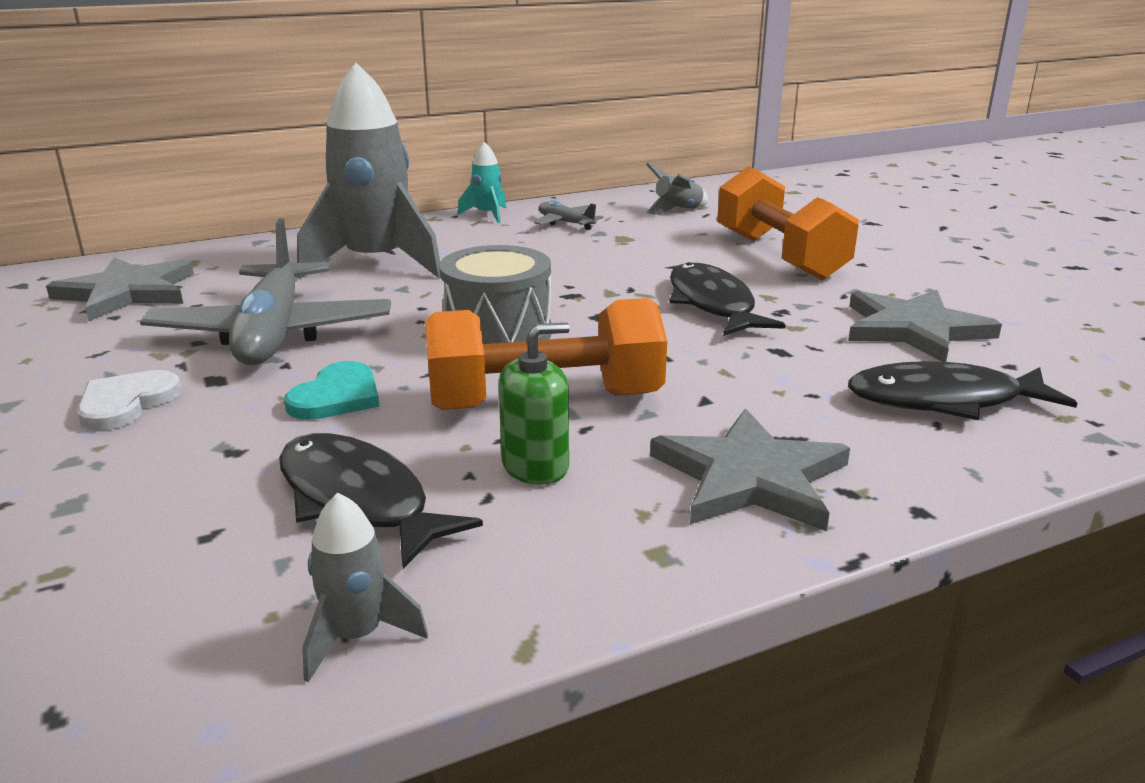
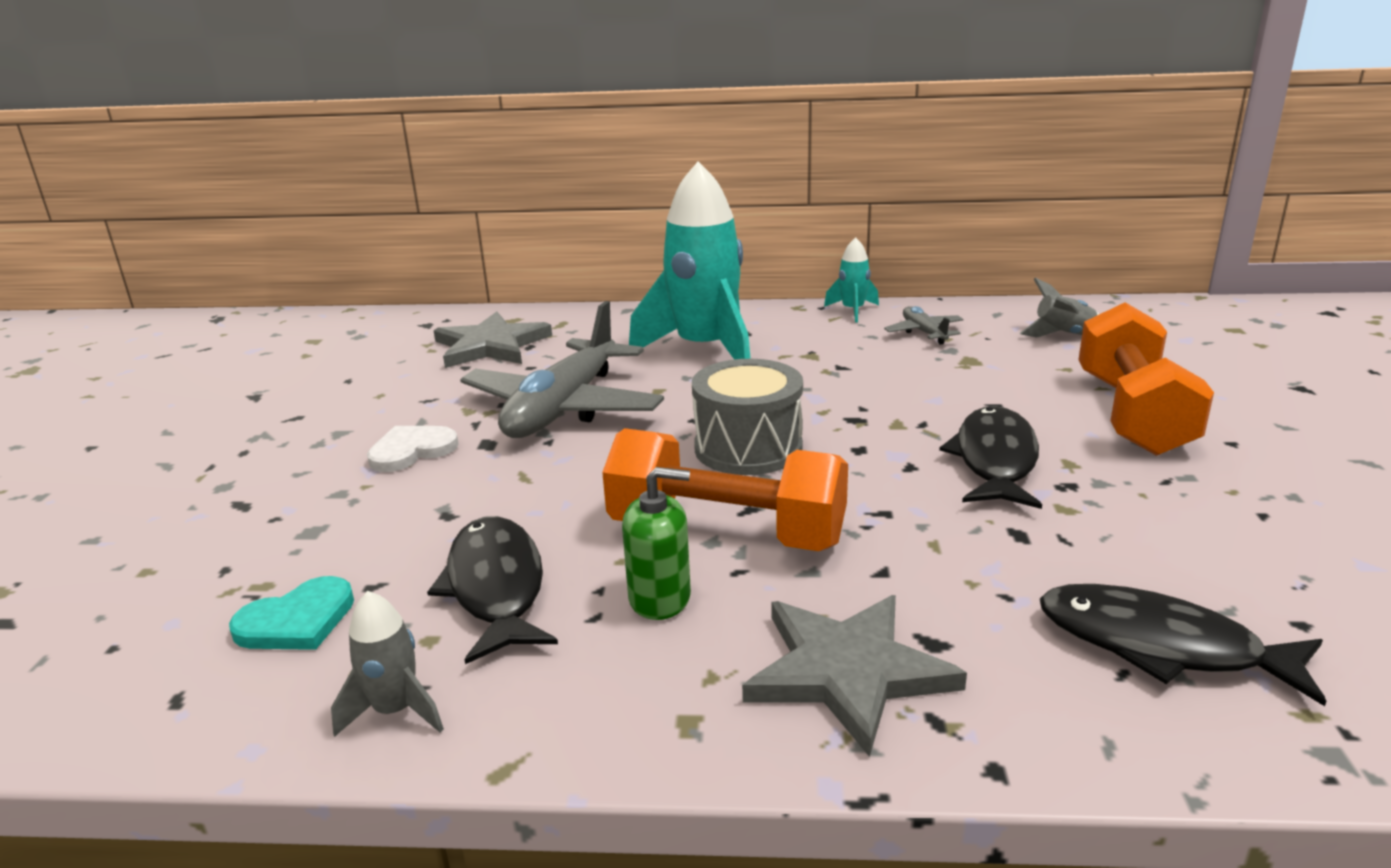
camera: 30 degrees right, 0 degrees up
turquoise heart [284,361,379,420] -> turquoise heart moved to [229,576,354,650]
grey rocket [297,63,440,279] -> turquoise rocket [629,162,751,359]
grey star [848,290,1002,362] -> none

